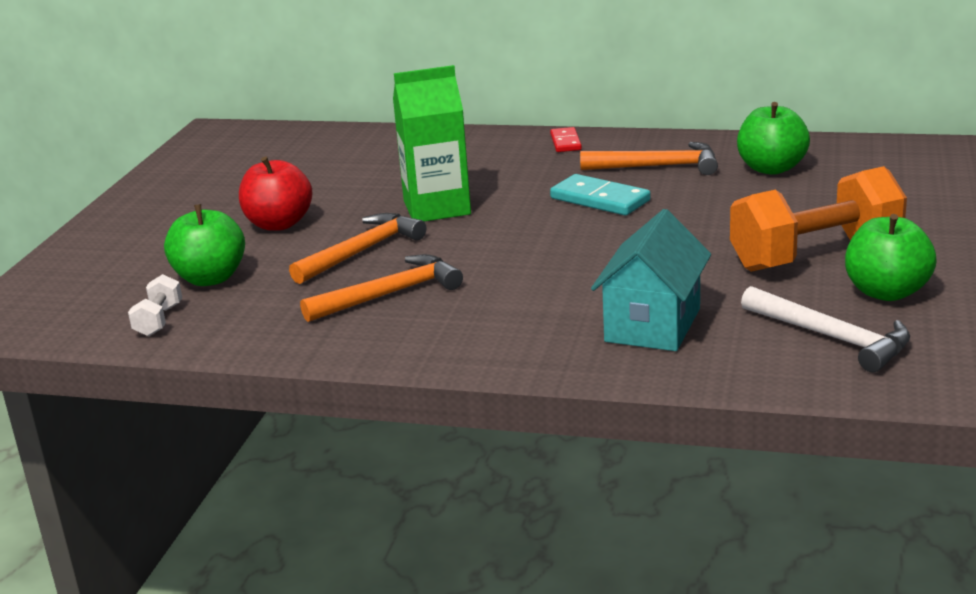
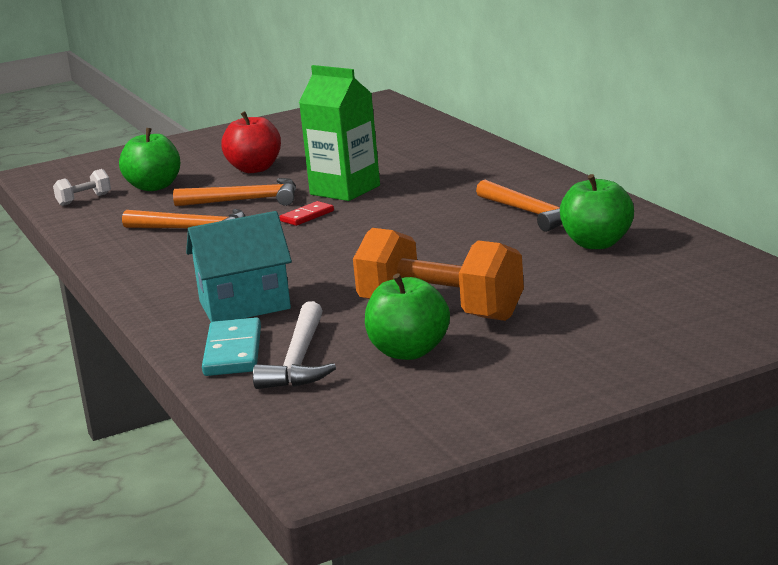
camera: 50 degrees right, 5 degrees down
red domino [550,127,582,152] -> red domino moved to [280,201,334,226]
turquoise domino [550,174,651,215] -> turquoise domino moved to [202,317,261,376]

